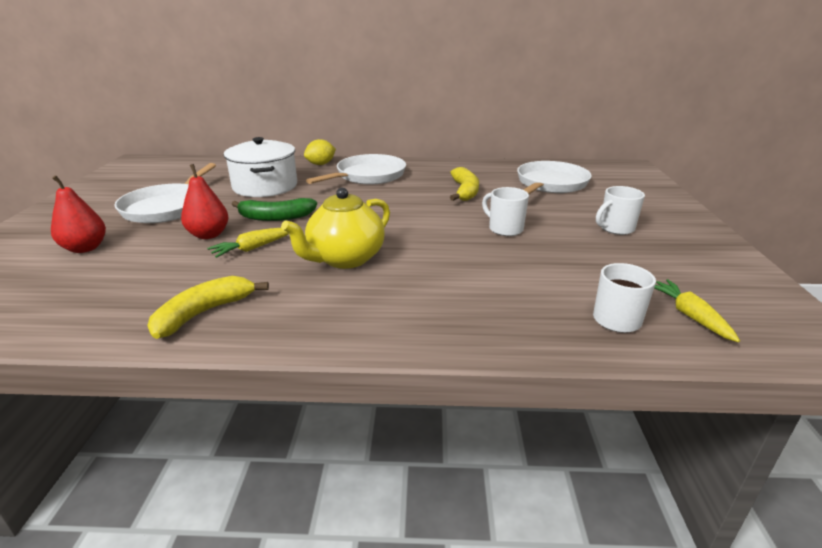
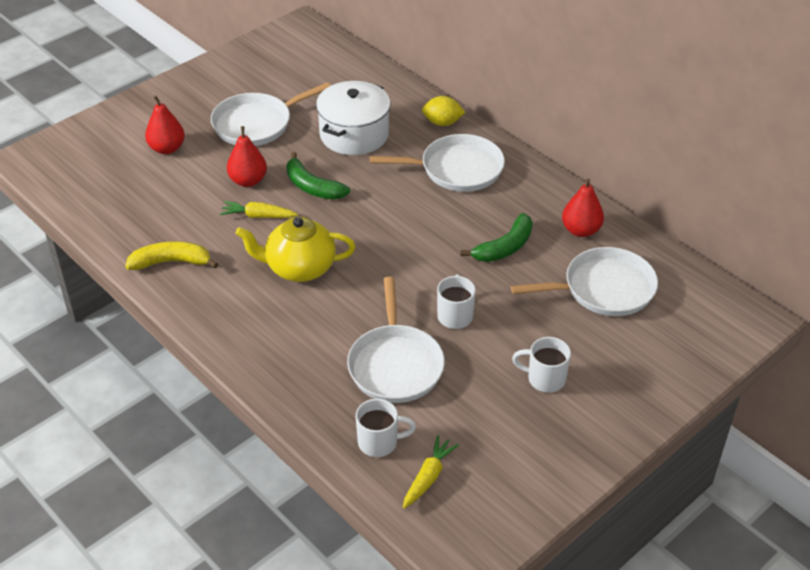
camera: 45 degrees right, 15 degrees up
yellow banana [450,167,479,201] -> green banana [461,213,533,262]
none -> white pan [347,277,445,403]
none -> red pear [562,179,604,237]

